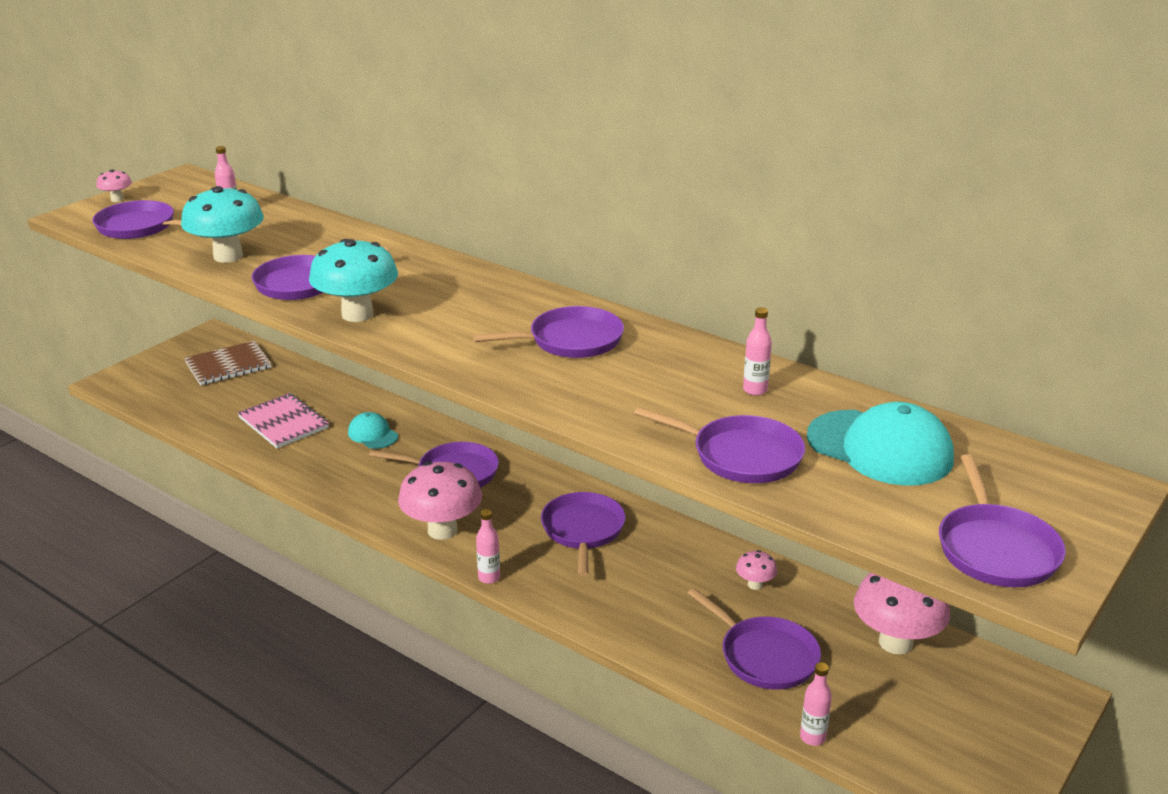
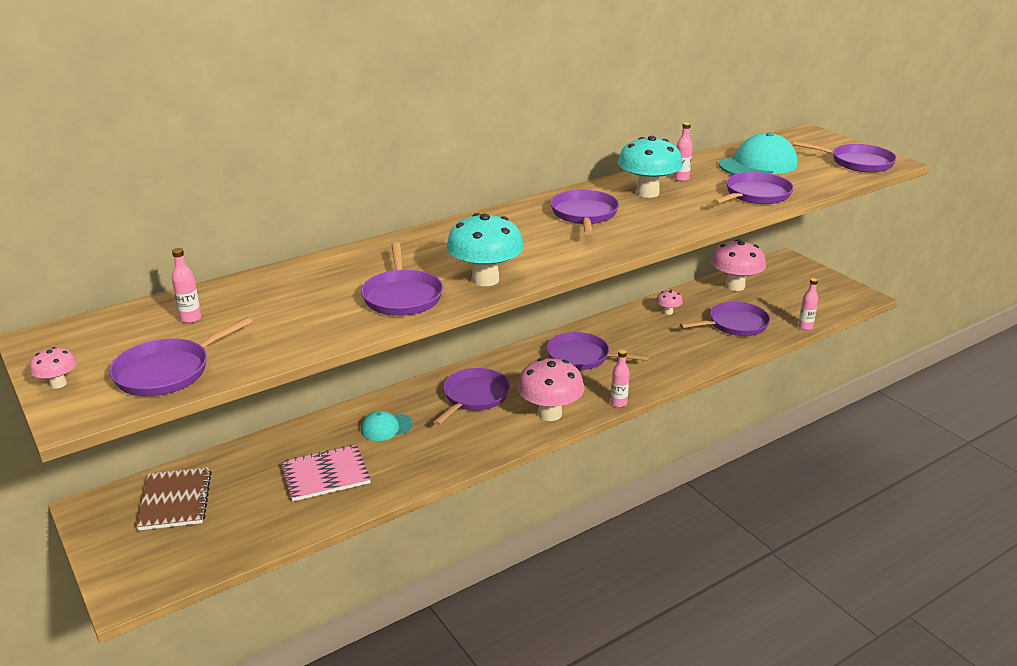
camera: 70 degrees left, 0 degrees up
turquoise mushroom [181,186,264,263] -> turquoise mushroom moved to [618,136,683,198]

